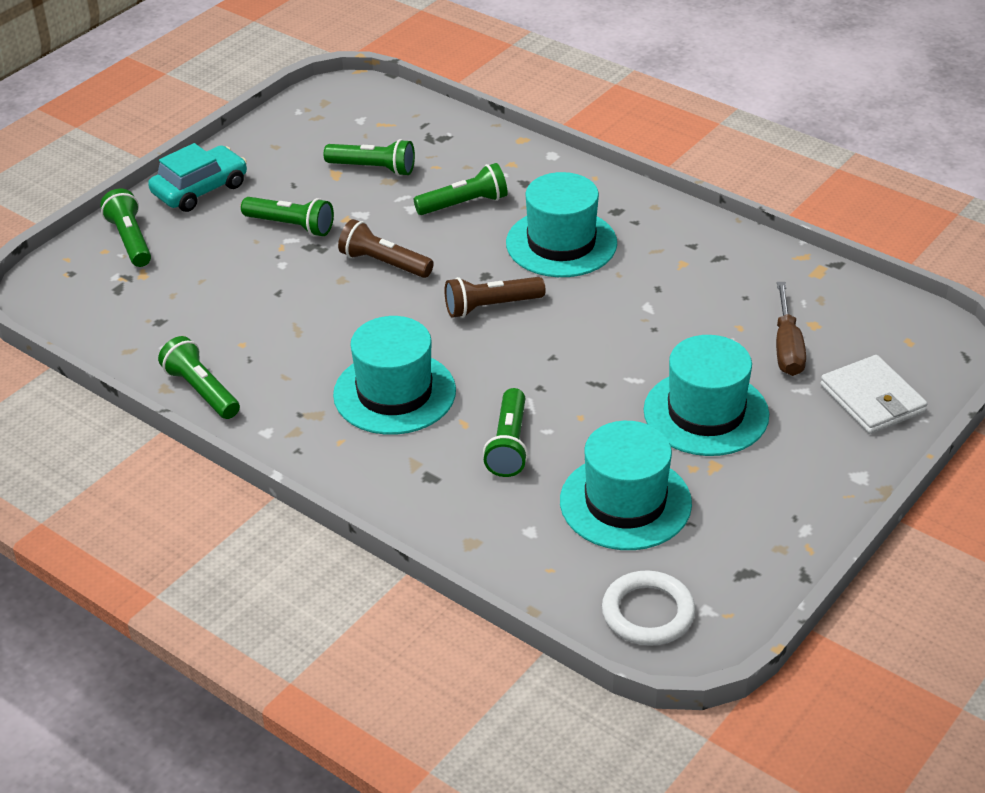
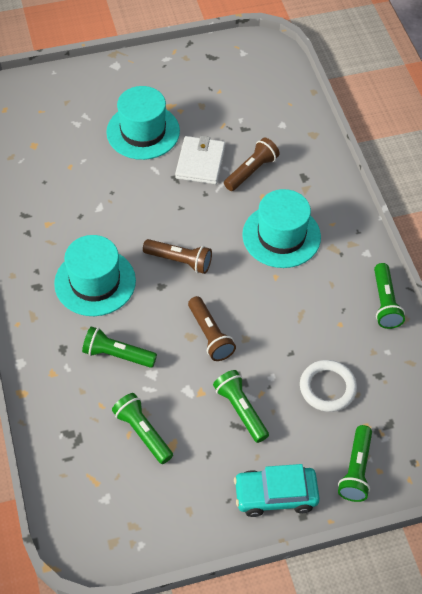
camera: 145 degrees left, 15 degrees up
green flashlight [483,388,528,477] -> brown flashlight [224,138,280,191]
turquoise hat [560,421,692,550] -> none
white ring [602,570,695,646] -> white ring moved to [300,360,357,412]
brown screwdriver [776,282,806,376] -> none
white wallet [820,355,927,434] -> white wallet moved to [175,136,225,184]

